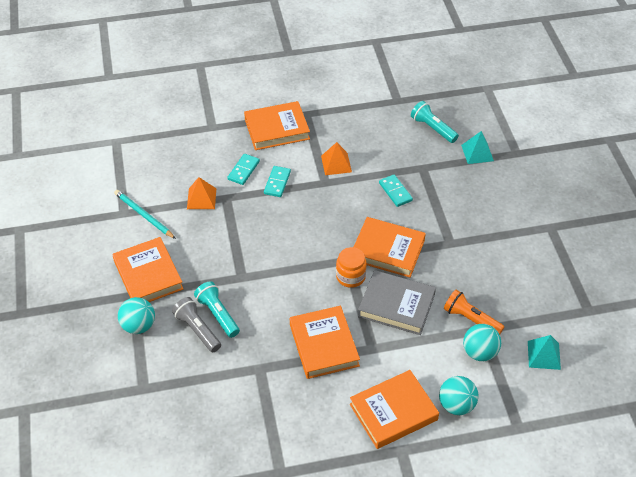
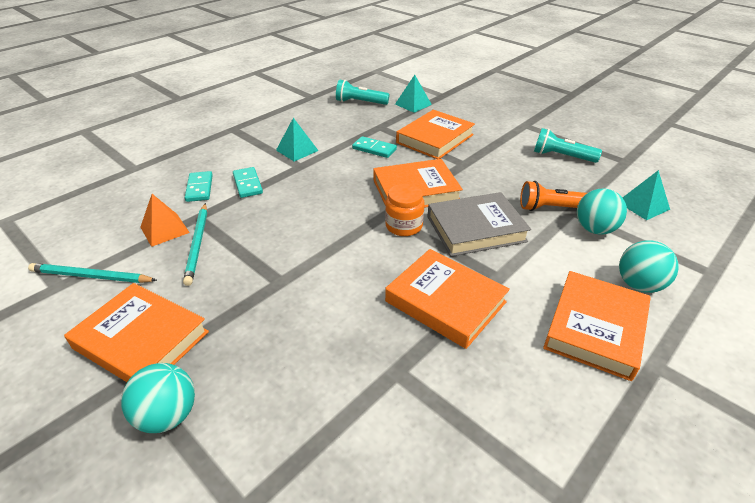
camera: 35 degrees left, 10 degrees down
grey flashlight [172,297,221,352] -> none
turquoise flashlight [194,281,240,338] -> turquoise flashlight moved to [534,128,602,163]
orange book [244,101,310,150] -> orange book moved to [396,110,475,159]
orange pyramid [321,142,352,175] -> turquoise pyramid [276,118,319,161]
none -> turquoise pencil [183,203,207,286]

